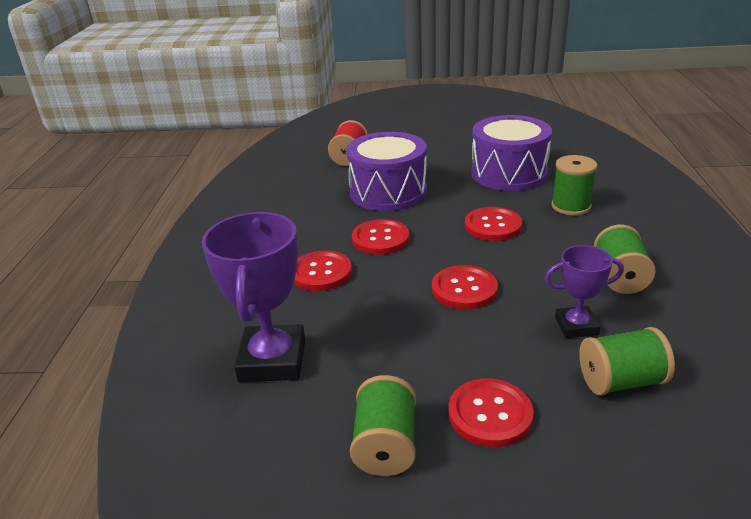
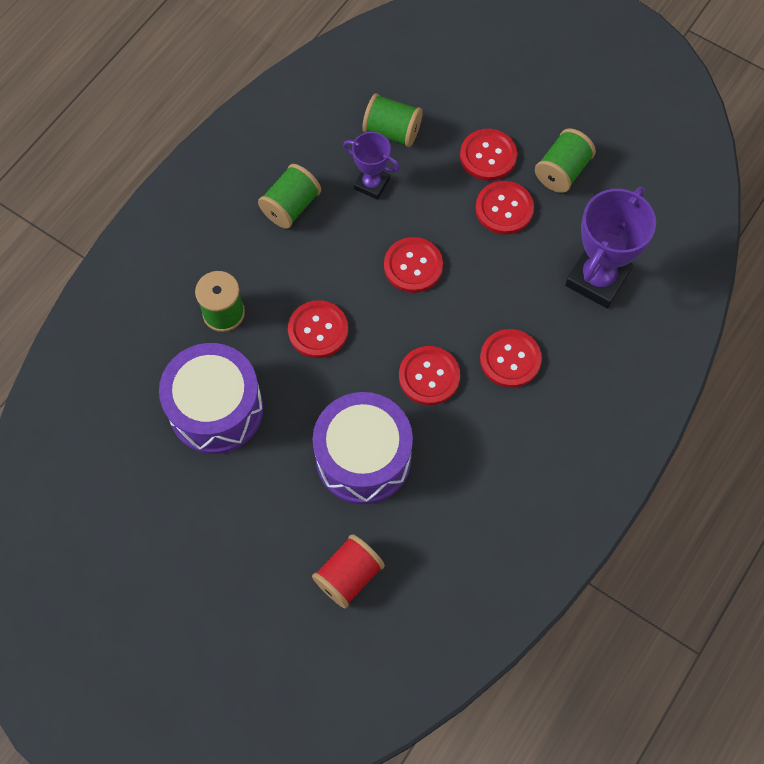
camera: 150 degrees left, 35 degrees up
none -> red button [476,181,534,235]

